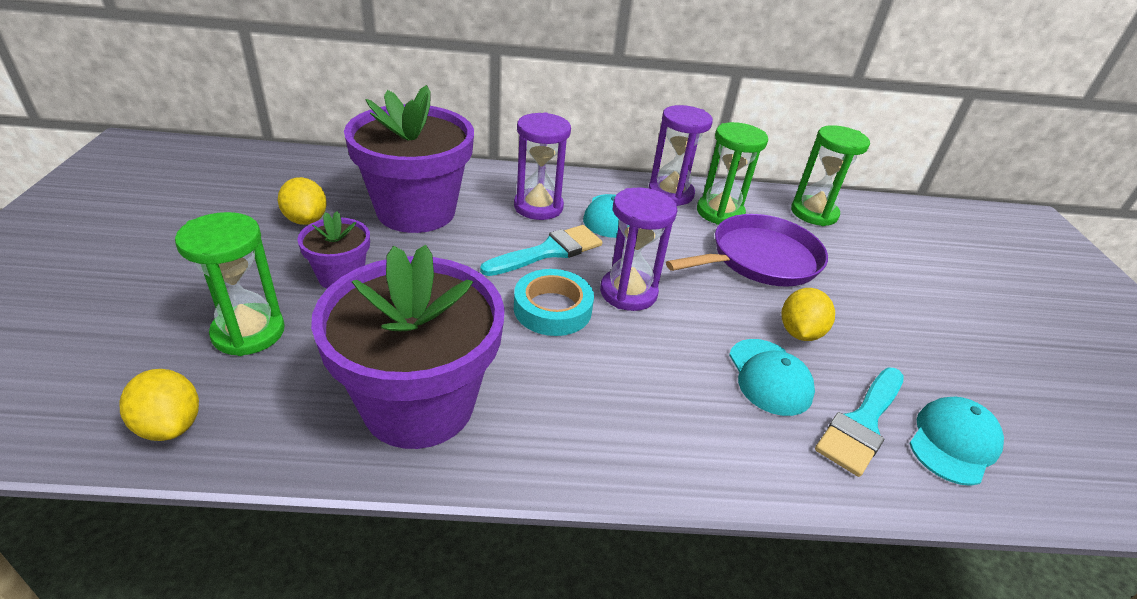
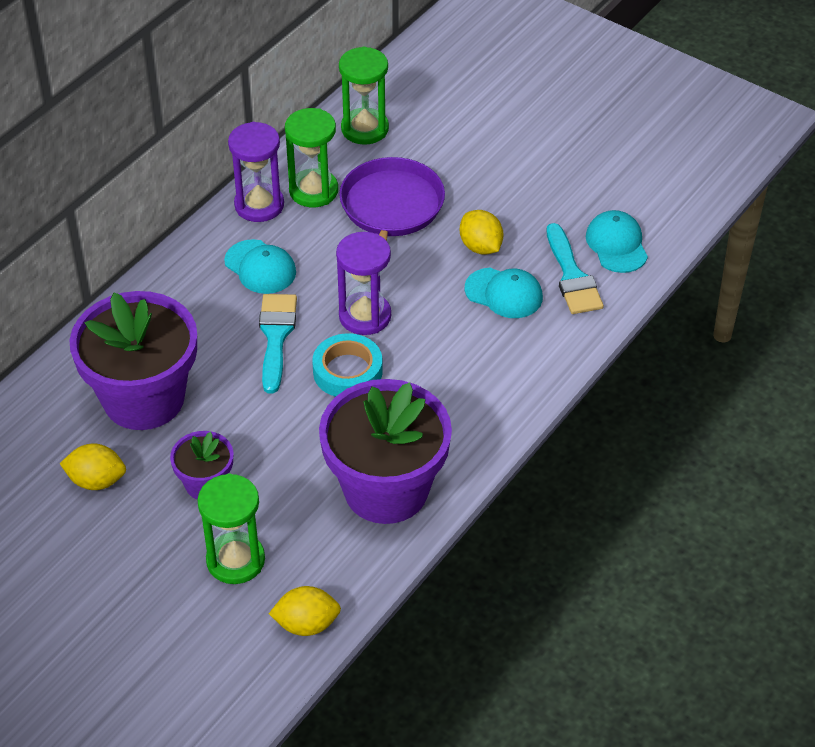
camera: 50 degrees left, 10 degrees up
purple hourglass [514,112,571,220] -> none

